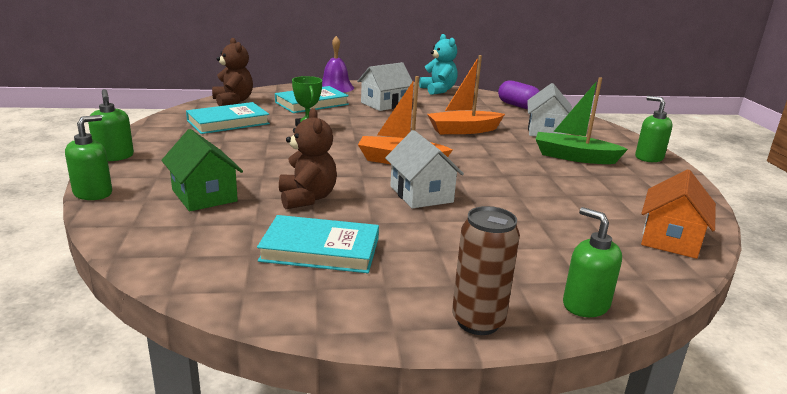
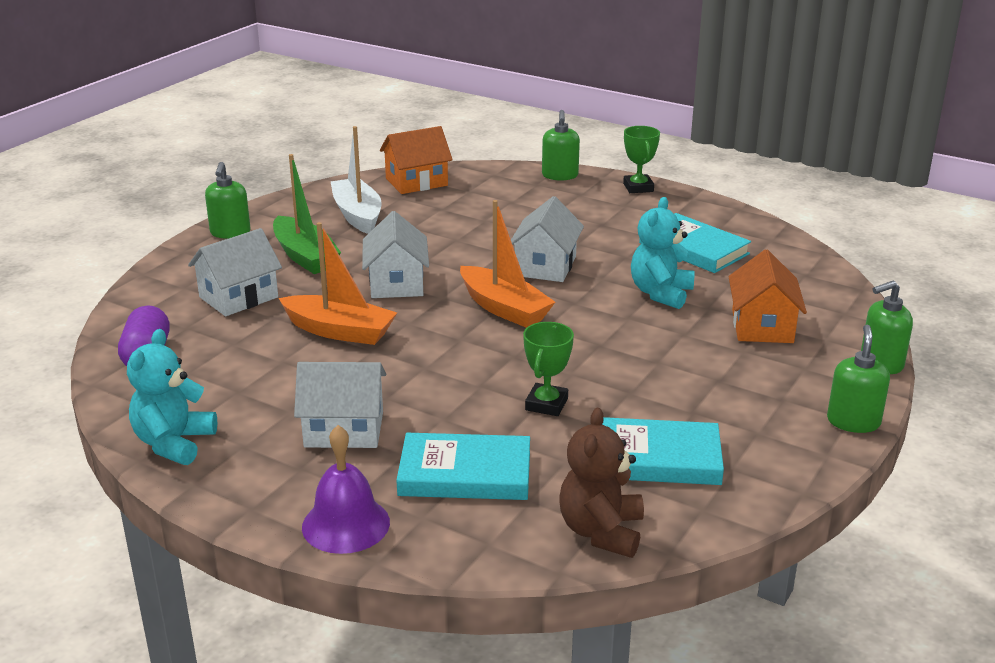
camera: 140 degrees left, 5 degrees up
green house [161,129,243,212] -> orange house [729,249,807,343]
brown teddy bear [279,108,337,209] -> turquoise teddy bear [631,197,695,309]
brown can [452,206,520,335] -> green trophy [623,126,660,193]
none -> white boat [330,126,382,234]
none -> white house [362,211,429,298]

